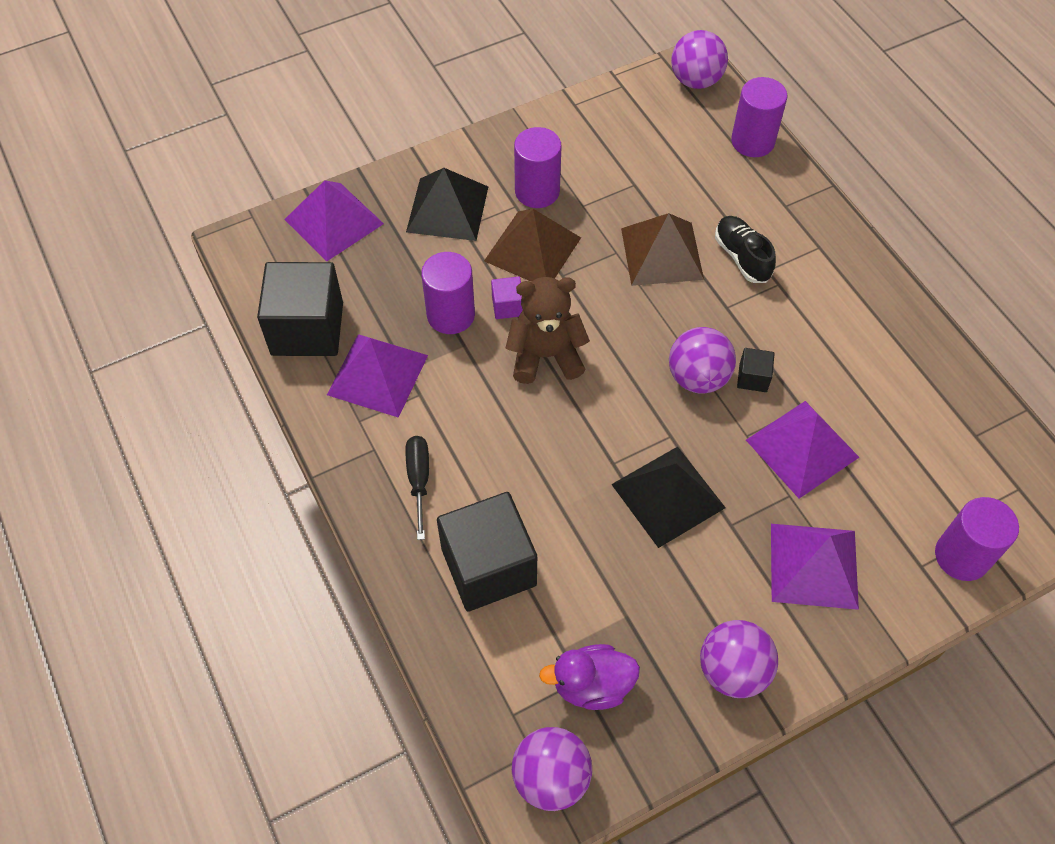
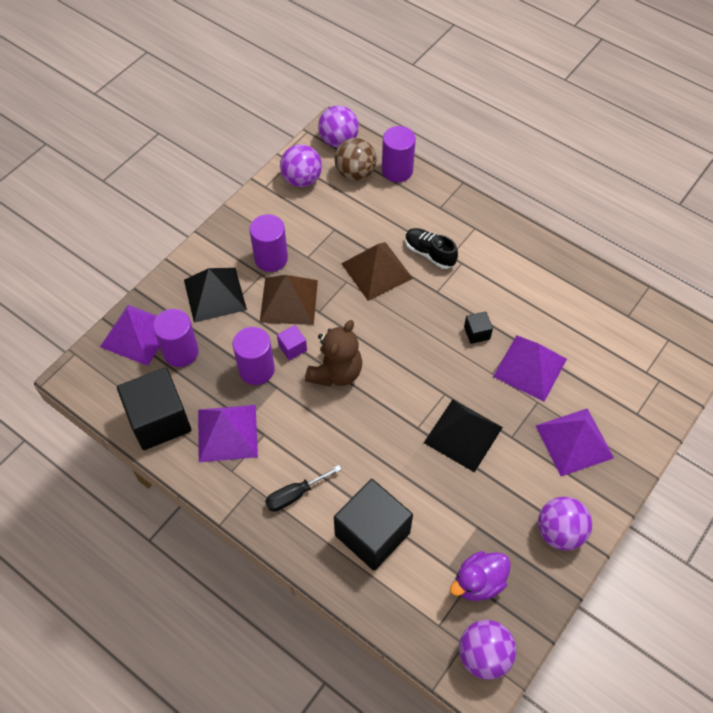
camera: 25 degrees left, 0 degrees up
black screwdriver [405,436,429,540] -> black screwdriver turned 90 degrees counterclockwise [265,465,342,512]
brown teddy bear [506,277,590,384] -> brown teddy bear turned 150 degrees clockwise [305,320,362,387]
purple ball [669,327,736,394] -> purple ball moved to [280,144,322,187]
purple cylinder [935,497,1019,581] -> purple cylinder moved to [153,309,199,367]
none -> brown ball [335,138,377,181]

